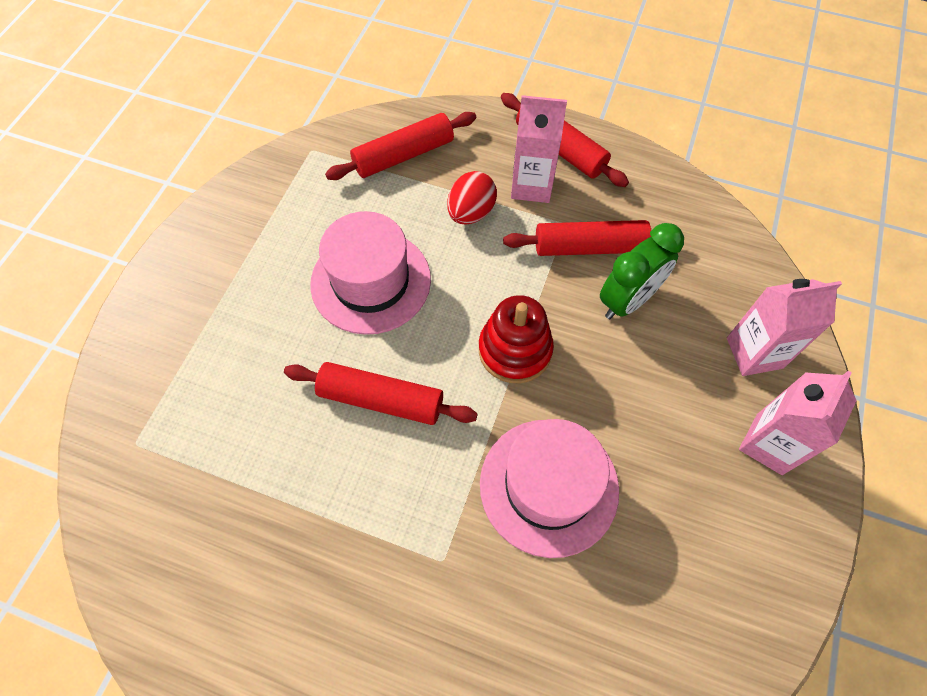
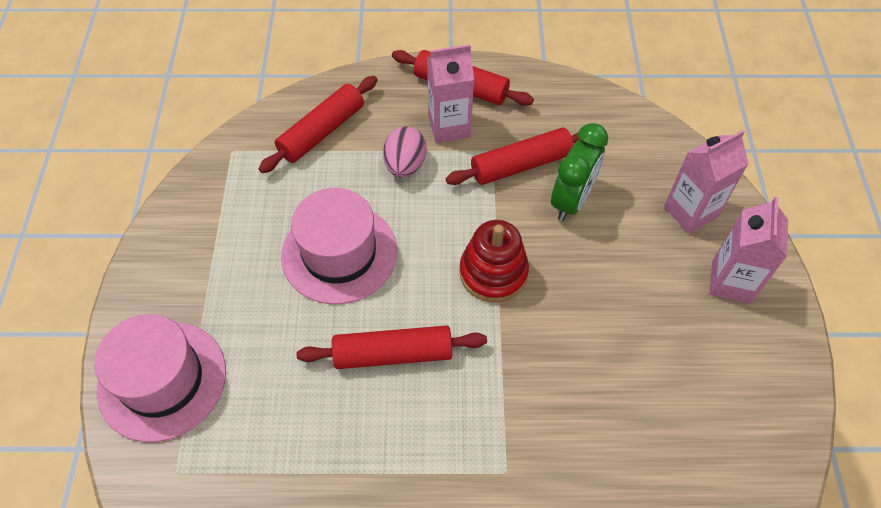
camera: 20 degrees left, 5 degrees down
red egg [447,171,497,225] -> pink egg [383,126,426,178]
pink hat [480,419,619,558] -> pink hat moved to [95,314,226,442]

